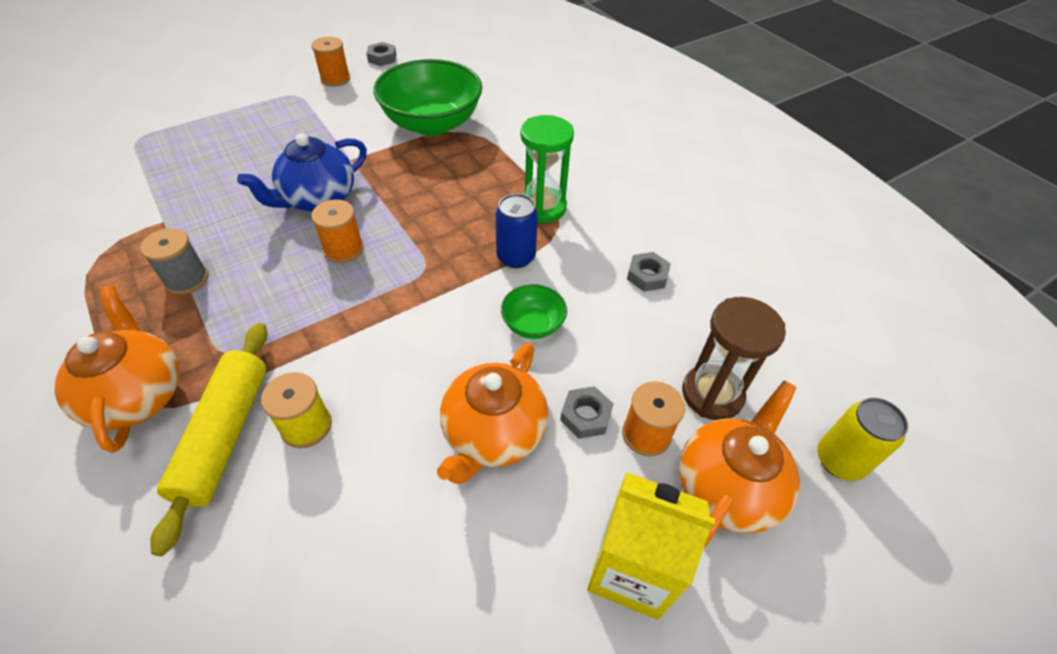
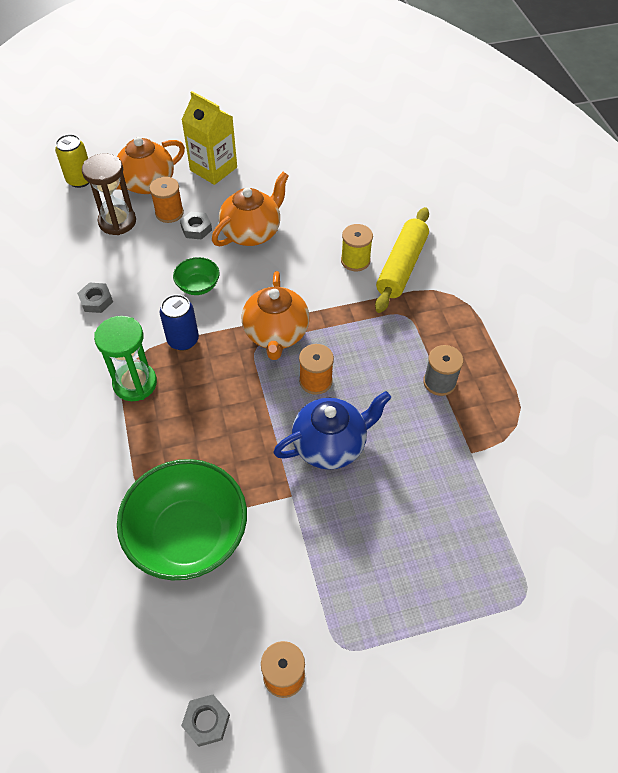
camera: 160 degrees left, 5 degrees up
orange teapot [54,286,180,453] -> orange teapot moved to [242,271,310,360]

